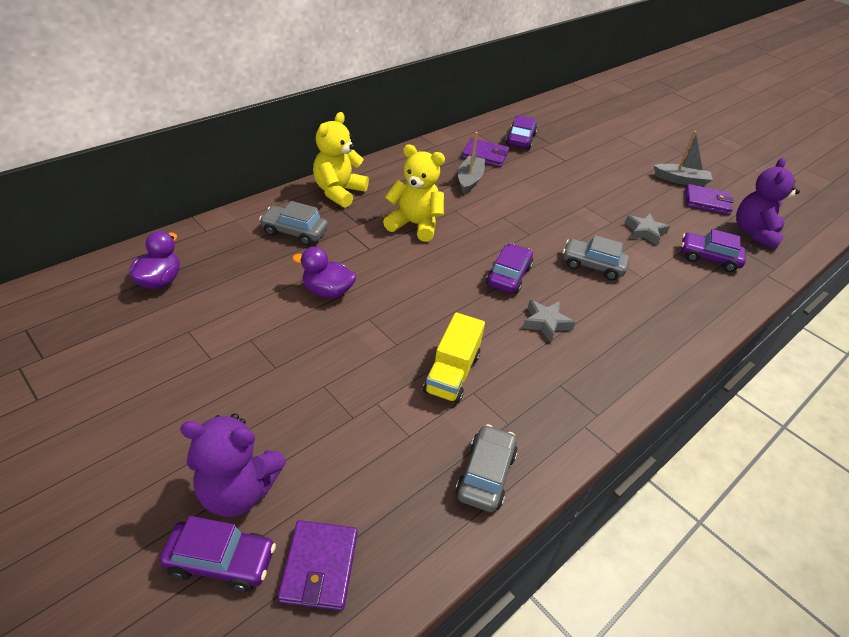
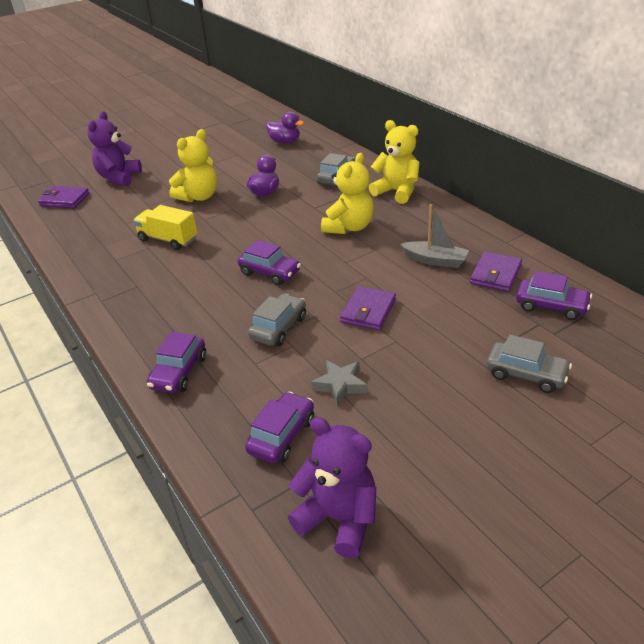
camera: 105 degrees right, 5 degrees down
purple car [160,516,276,592] -> purple car moved to [147,332,206,393]
grey car [455,424,518,512] -> grey car moved to [487,334,572,393]
grey star [523,300,575,342] -> none
grey boat [654,131,713,187] -> none
purple wallet [685,184,734,215] -> purple wallet moved to [340,286,396,330]
none -> yellow teddy bear [169,129,217,202]

